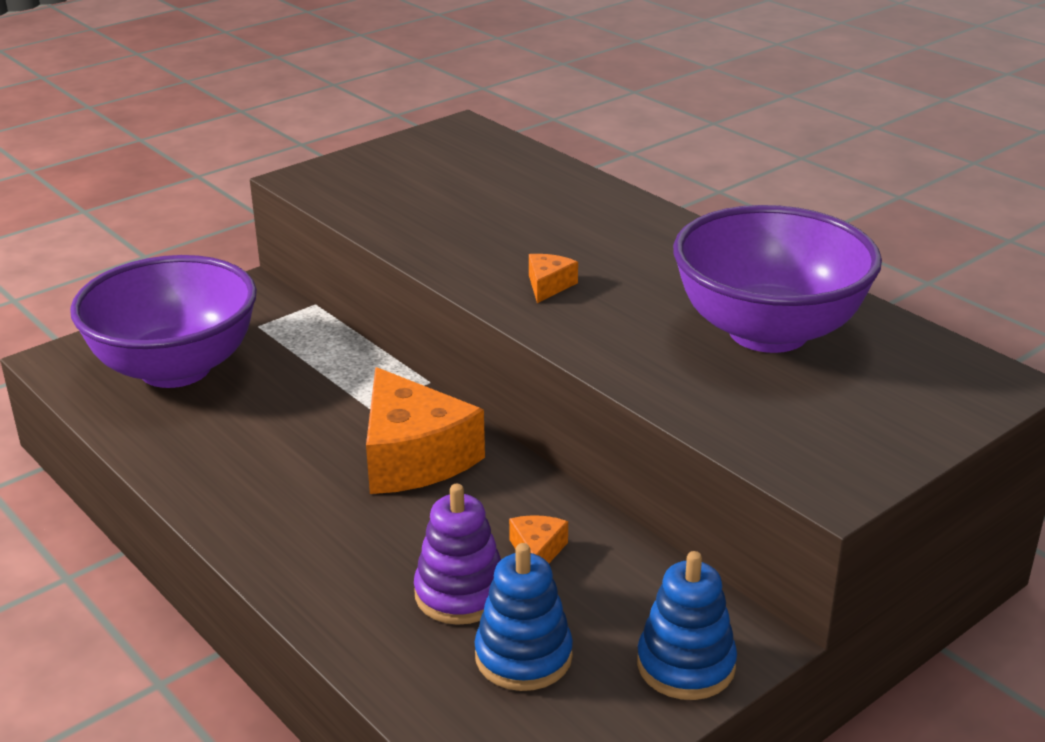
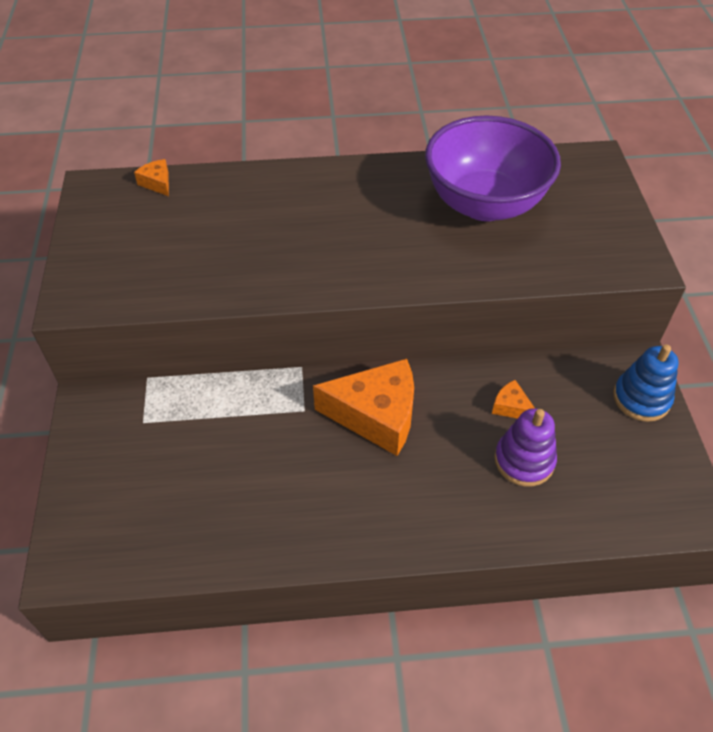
camera: 55 degrees left, 20 degrees up
purple bowl [70,255,257,388] -> none
blue stacking toy [474,543,573,691] -> none
orange cheese [529,254,578,303] -> orange cheese moved to [134,159,169,196]

